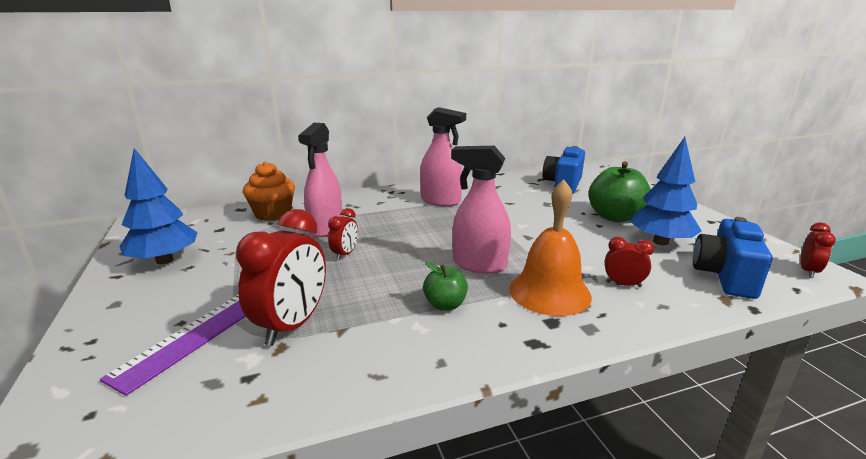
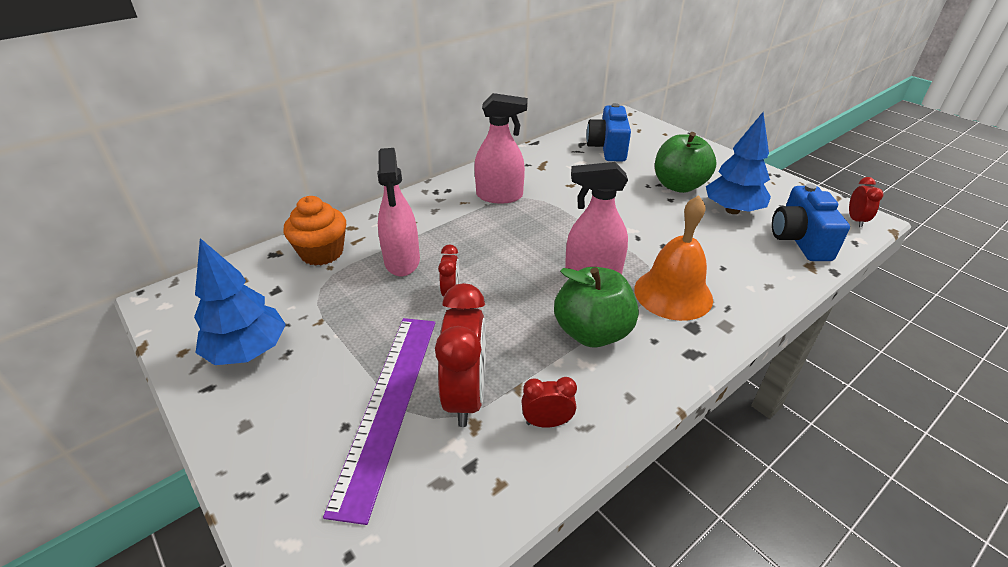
camera: 20 degrees left, 15 degrees up
green apple [423,262,468,311] -> green apple [554,267,639,347], size x1.82
red clock [605,237,654,287] -> red clock moved to [521,377,577,428]

